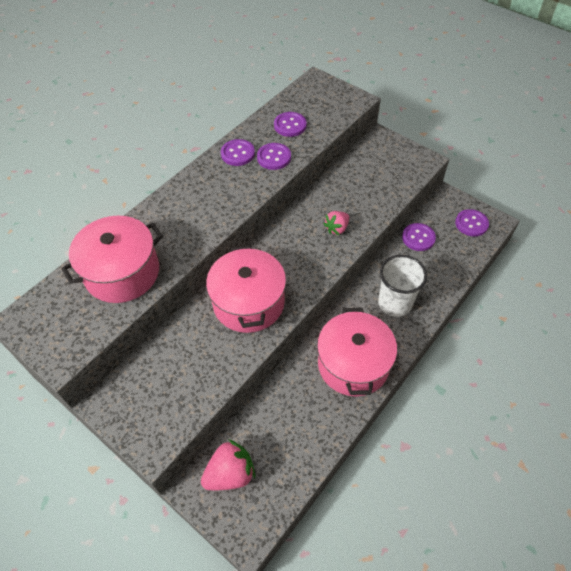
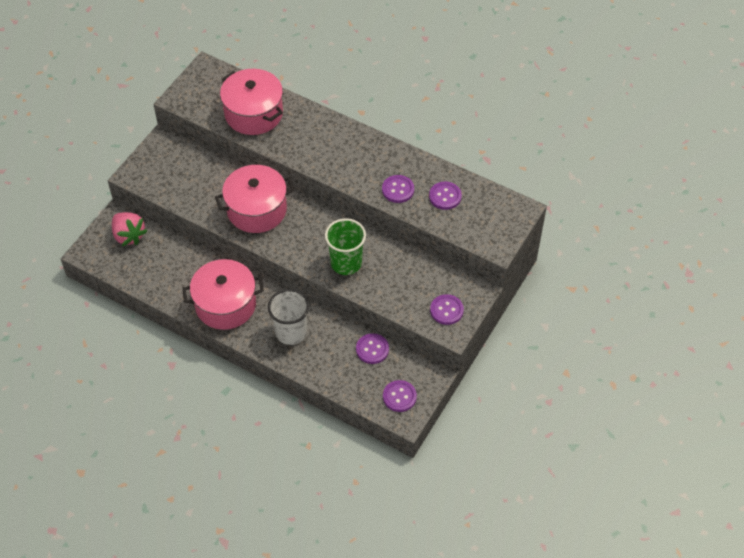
camera: 80 degrees right, 0 degrees up
purple button [221,139,255,166] -> purple button moved to [430,294,464,325]
pink strawberry [323,211,349,235] -> green cup [325,218,366,275]

